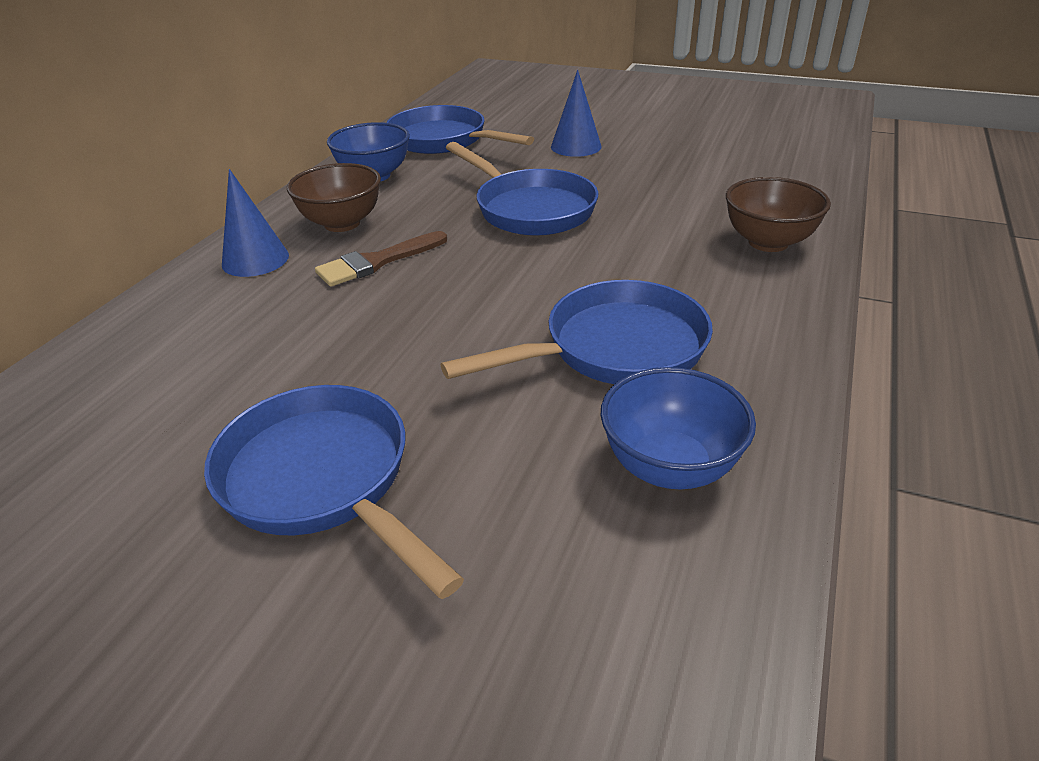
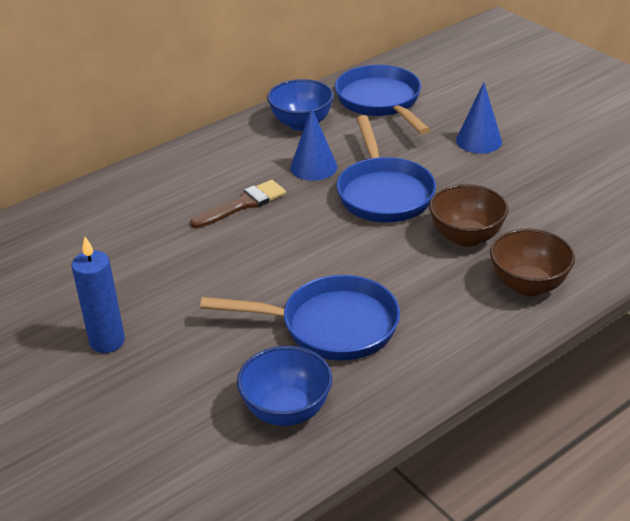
camera: 30 degrees right, 0 degrees up
blue pan [204,385,464,599] -> blue candle [72,237,125,353]
blue cone [222,169,289,277] -> blue cone moved to [290,108,337,181]
brown bowl [287,163,381,232] -> brown bowl moved to [429,184,509,247]
brown brush [315,231,447,287] -> brown brush turned 150 degrees clockwise [190,180,286,228]

